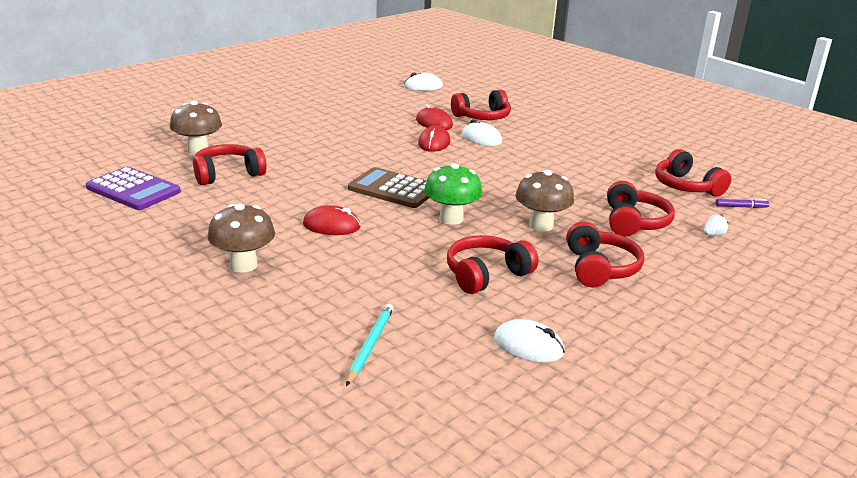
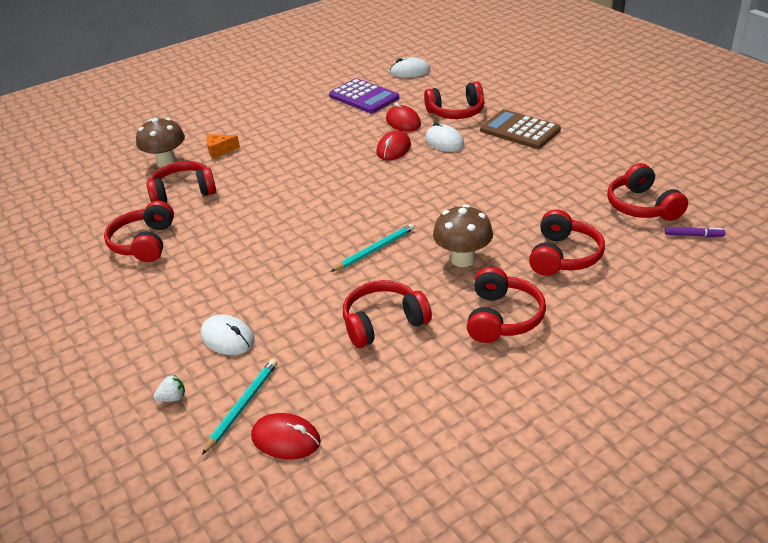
camera: 15 degrees right, 10 degrees up
purple calculator [86,167,181,210] -> purple calculator moved to [329,78,399,113]
brown mushroom [207,204,275,272] -> none
red mouse [303,205,360,235] -> red mouse moved to [251,413,321,459]
brown calculator [348,167,430,208] -> brown calculator moved to [480,109,561,149]
green mushroom [424,163,482,225] -> turquoise pencil [330,223,415,272]
white mouse [494,319,565,362] -> white mouse moved to [201,314,254,355]
white strawberry [704,214,729,236] -> white strawberry moved to [154,375,185,402]
none -> red headphones [104,201,174,262]
none -> orange cheese [206,134,240,159]

